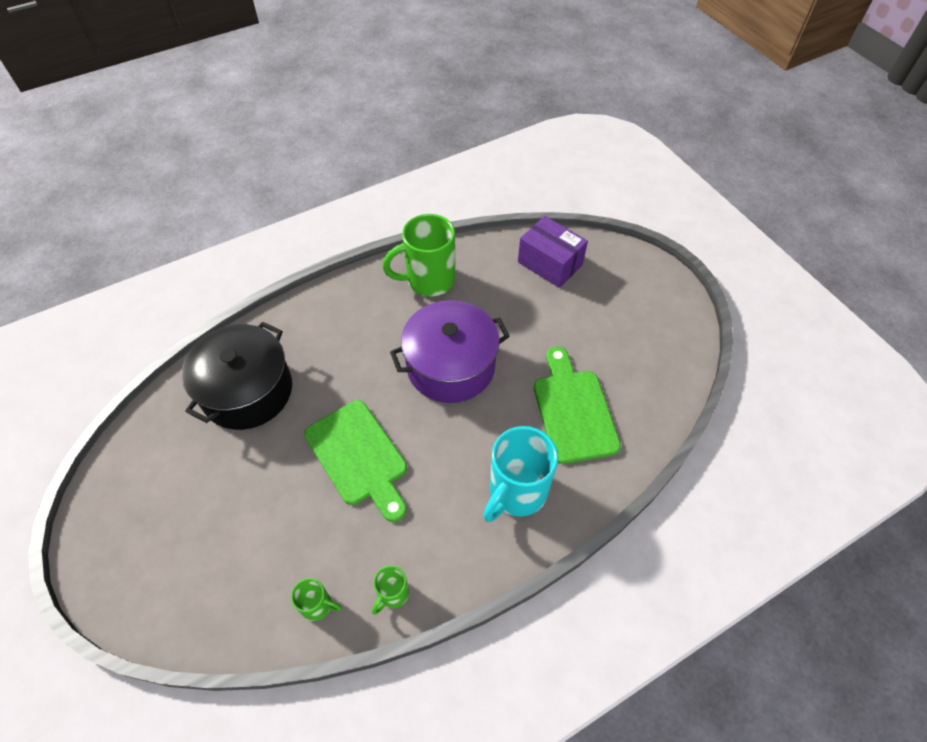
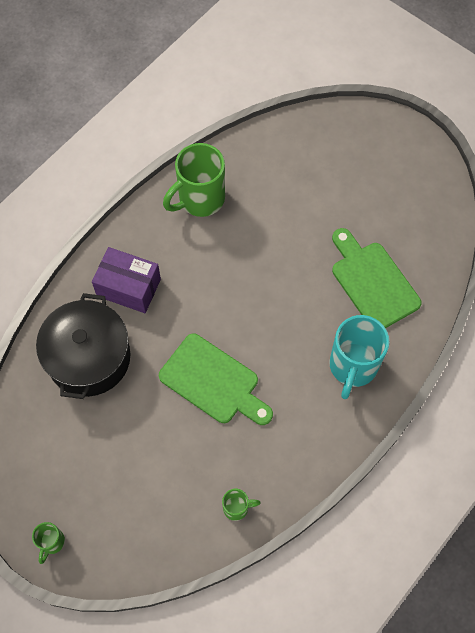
camera: 20 degrees left, 10 degrees up
green mug [372,565,409,615] -> green mug moved to [32,522,65,564]
purple pot [390,300,510,403] -> none
purple box [518,216,588,288] -> purple box moved to [92,247,161,313]

